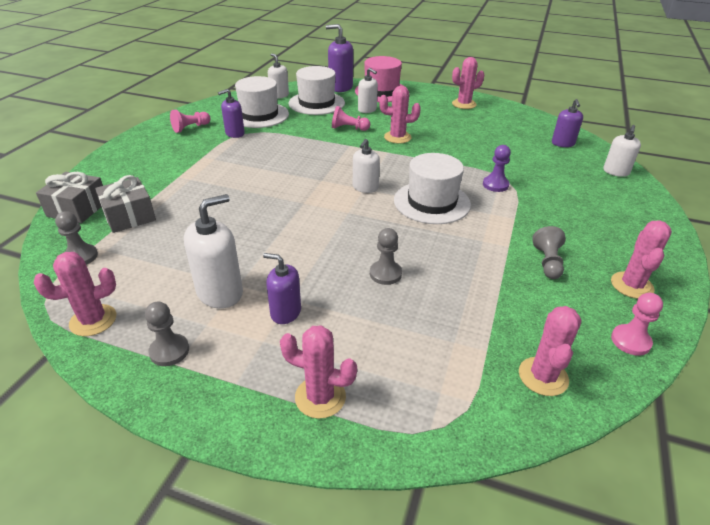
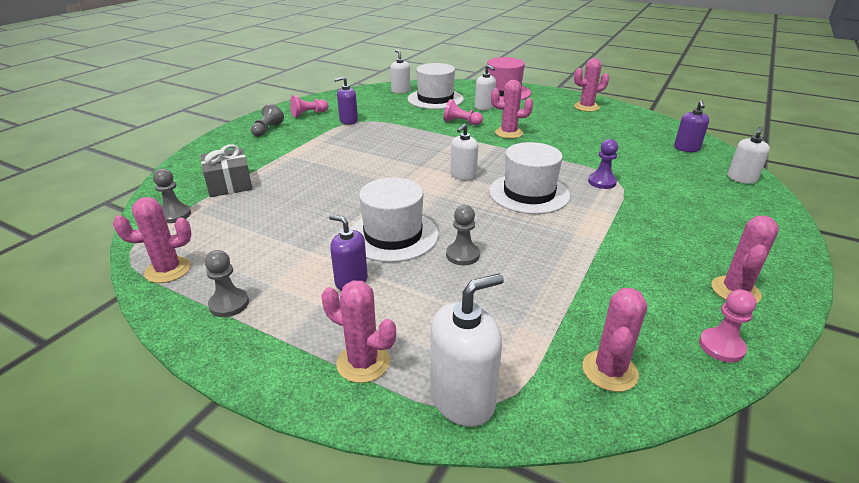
camera: 10 degrees right, 5 degrees down
grey gift [36,172,103,223] -> none
white soap dispenser [184,194,243,309] -> white soap dispenser moved to [431,273,504,427]
white hat [235,76,289,128] -> white hat moved to [351,178,439,262]
purple soap dispenser [326,24,353,92] -> none
grey pawn [532,226,566,279] -> grey pawn moved to [251,104,284,137]

